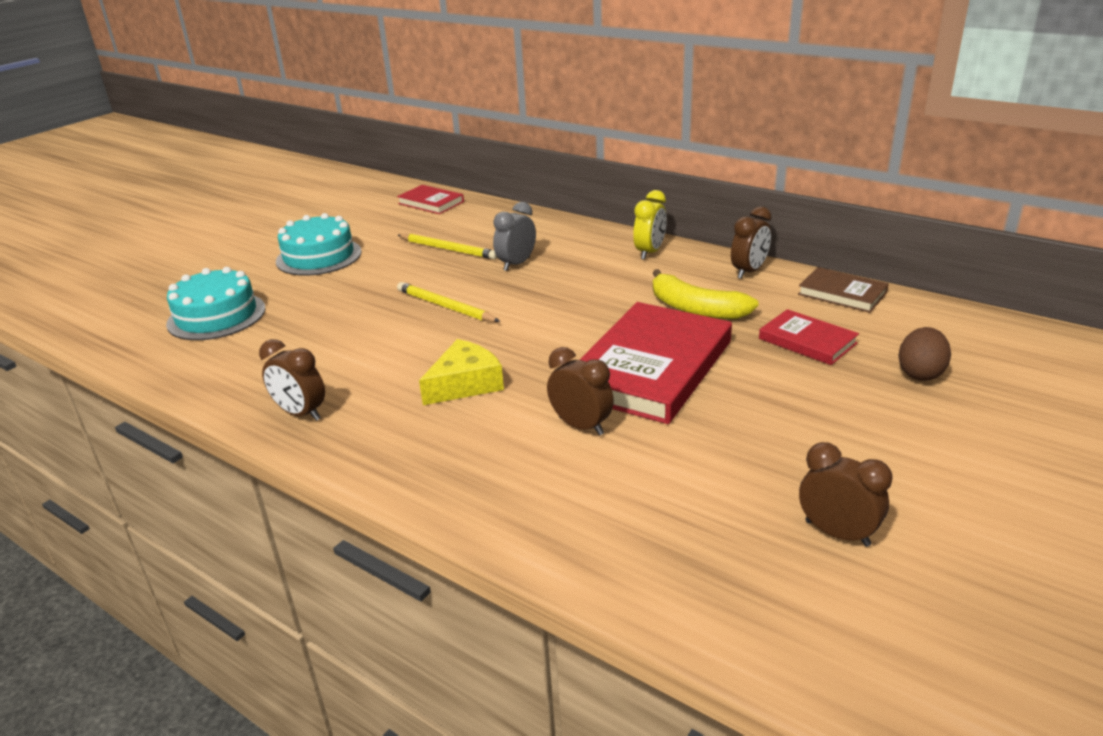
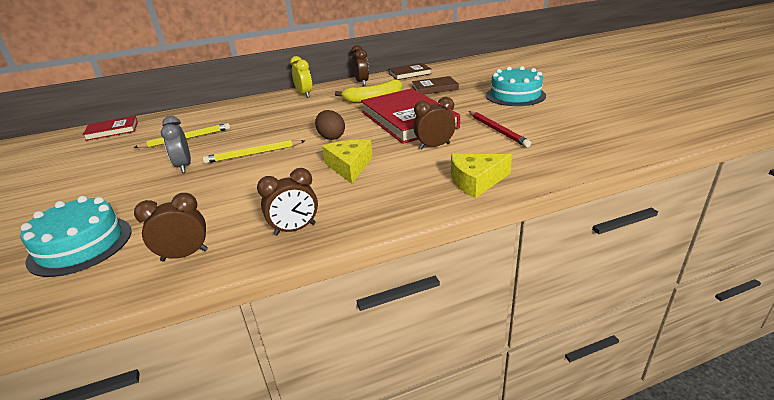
camera: 55 degrees left, 0 degrees up
turquoise cake [276,213,362,276] -> turquoise cake moved to [486,66,546,106]
grey clock [493,202,536,271] -> grey clock moved to [161,116,191,173]
red book [759,309,859,365] -> brown book [412,76,459,95]
brown clock [799,442,892,547] -> brown clock moved to [134,193,208,261]
brown egg [898,327,951,381] -> brown egg moved to [315,110,345,140]
none -> yellow cheese [451,154,512,198]
none -> red pencil [469,111,531,147]

